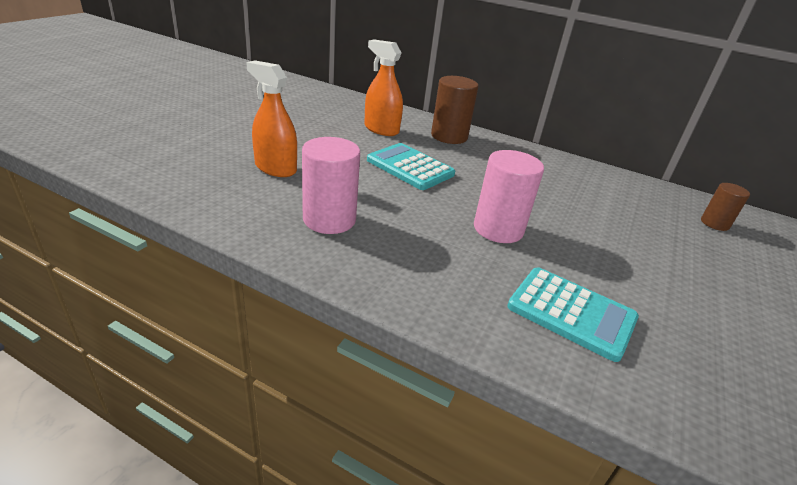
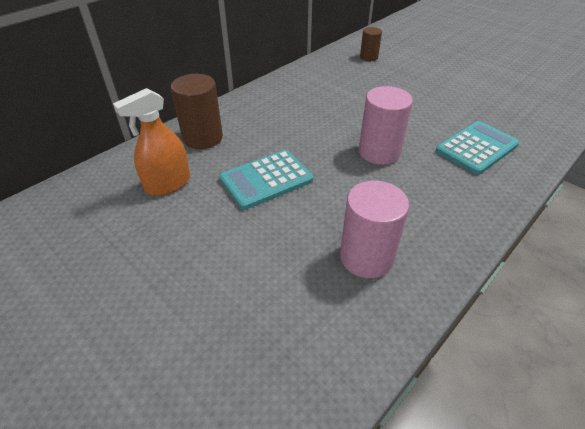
camera: 70 degrees left, 10 degrees up
orange spray bottle [246,60,297,177] -> none

